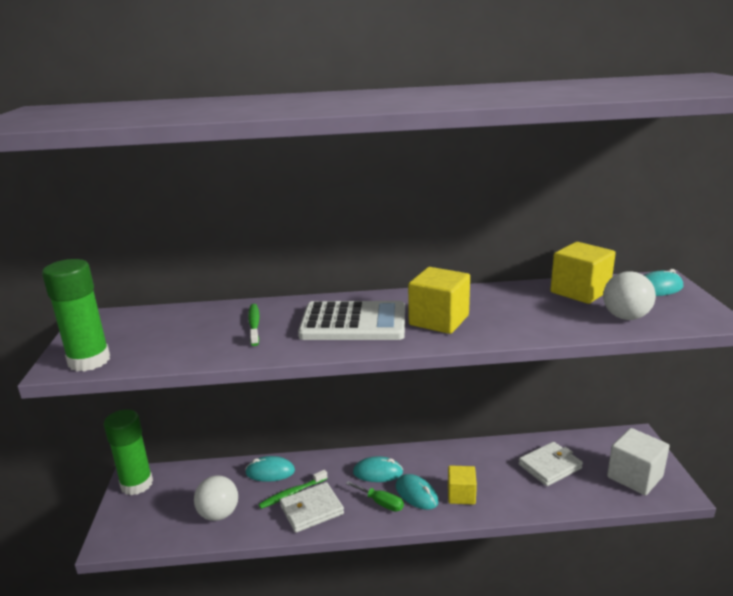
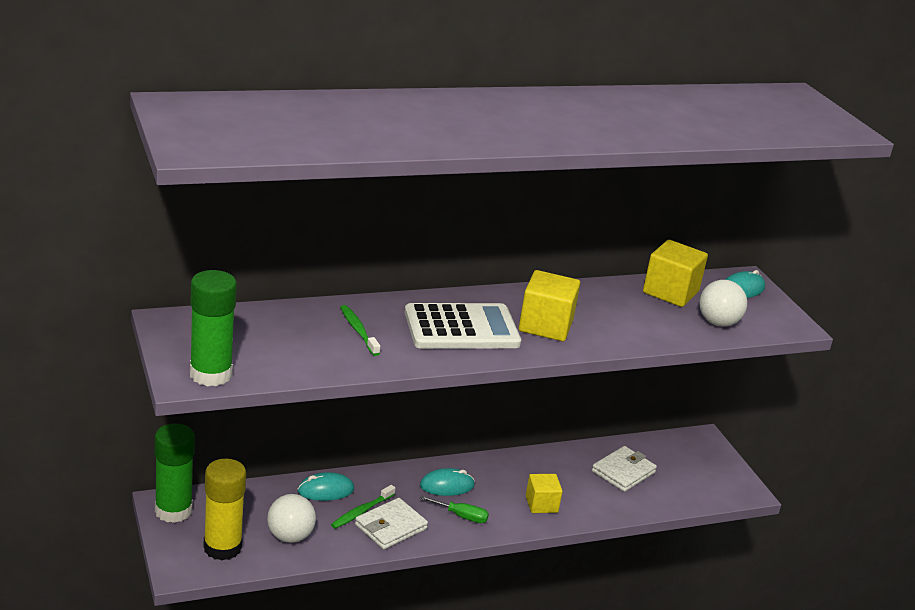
camera: 20 degrees left, 5 degrees up
turquoise mouse [396,474,439,510] -> none
white cube [607,428,670,496] -> none
none -> yellow glue stick [203,459,246,561]

